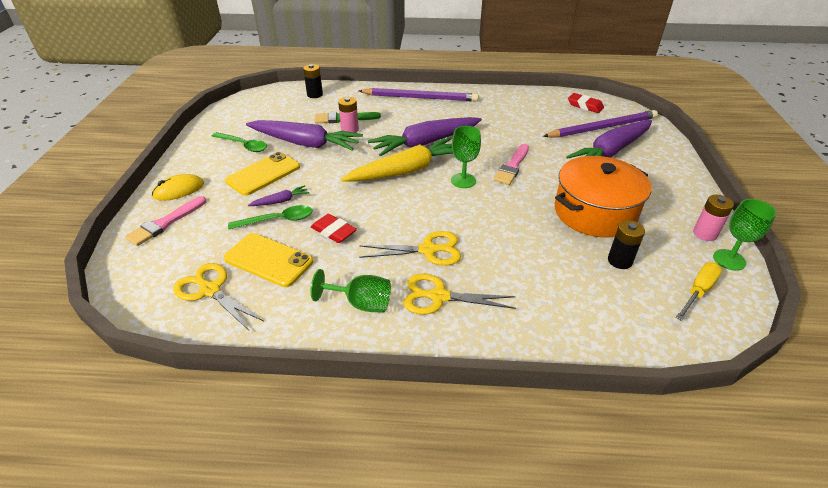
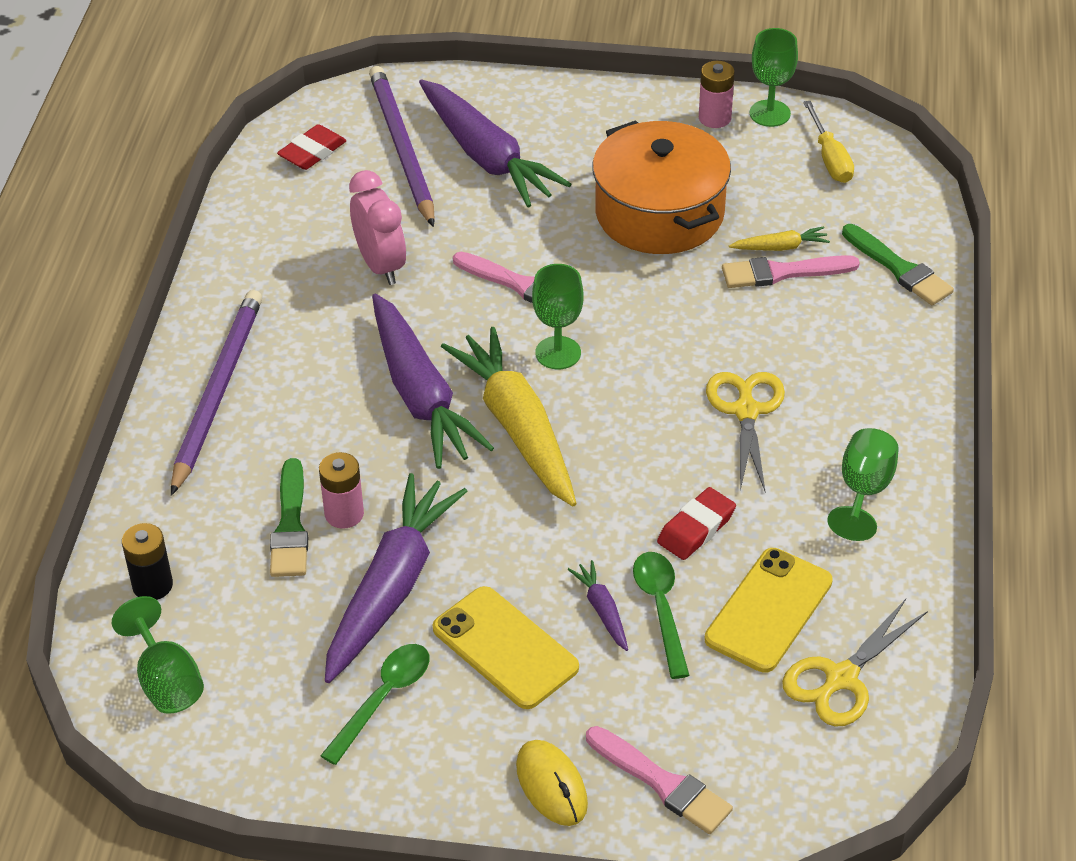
camera: 85 degrees left, 5 degrees up
yellow scissors [403,273,516,315] -> none
black battery [608,220,645,269] -> none
yellow screwdriver [676,262,722,321] -> yellow screwdriver turned 150 degrees counterclockwise [803,101,854,183]
none -> green goblet [112,596,204,714]
none -> pink clock [349,170,406,285]
none -> pink brush [722,255,860,288]
none -> yellow carrot [729,226,830,251]
none -> green brush [842,224,954,305]

